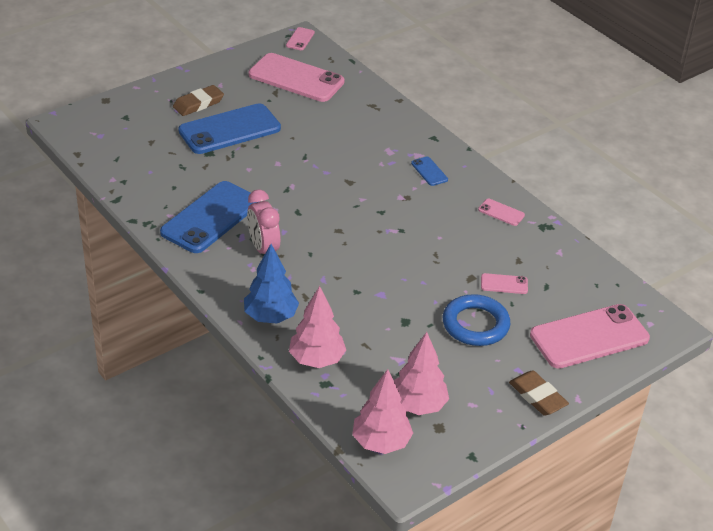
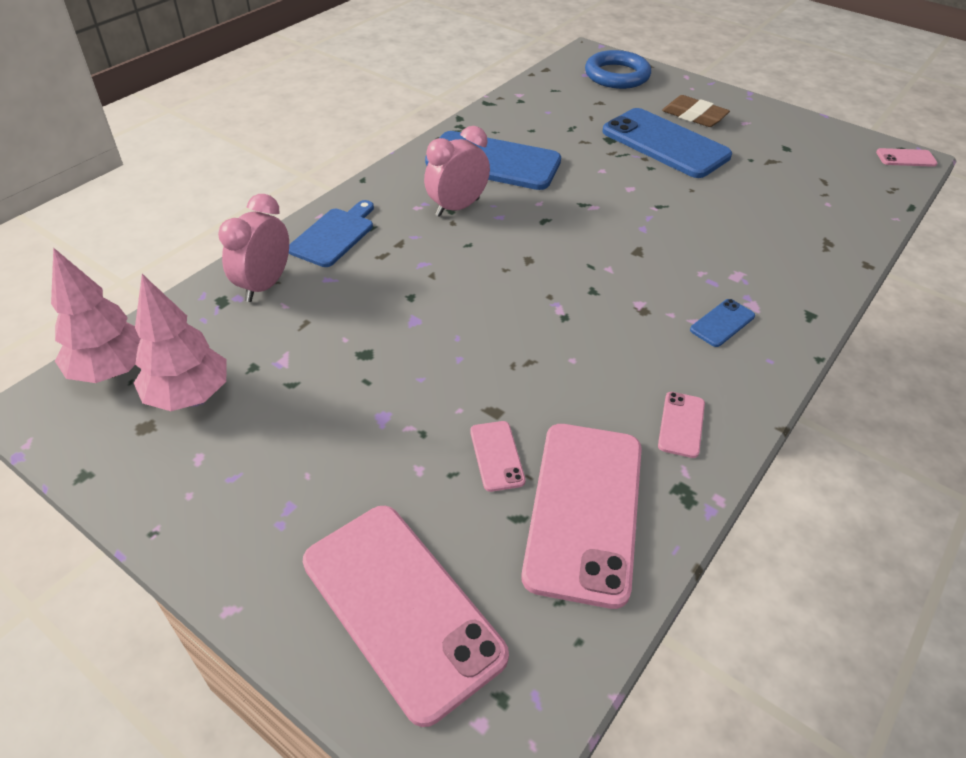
camera: 75 degrees right, 5 degrees up
blue tree [244,244,299,324] -> blue cutting board [289,200,374,267]
pink phone [249,53,345,102] -> pink phone moved to [521,424,642,609]
pink tree [289,286,346,368] -> pink clock [218,194,289,302]
blue ring [443,294,510,346] -> blue ring moved to [585,50,651,89]
brown eraser [509,371,569,415] -> none

